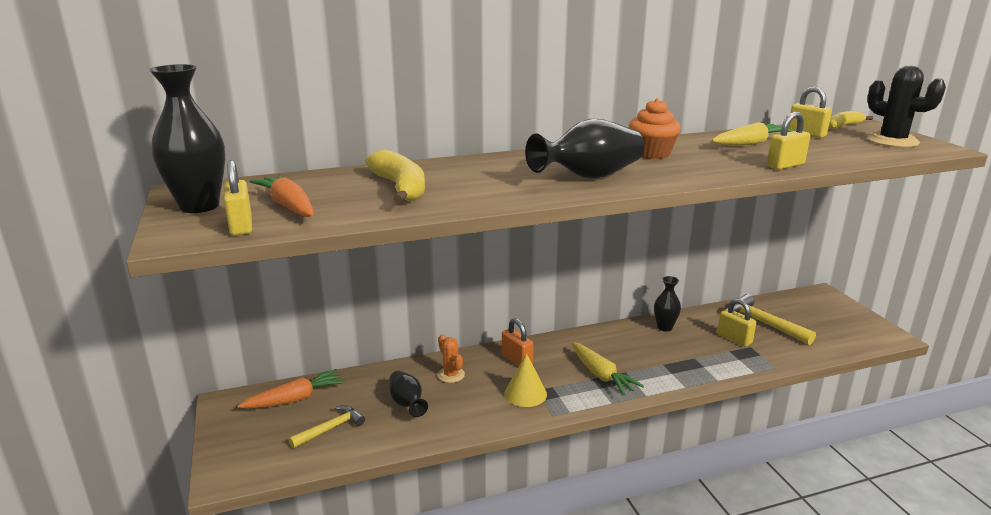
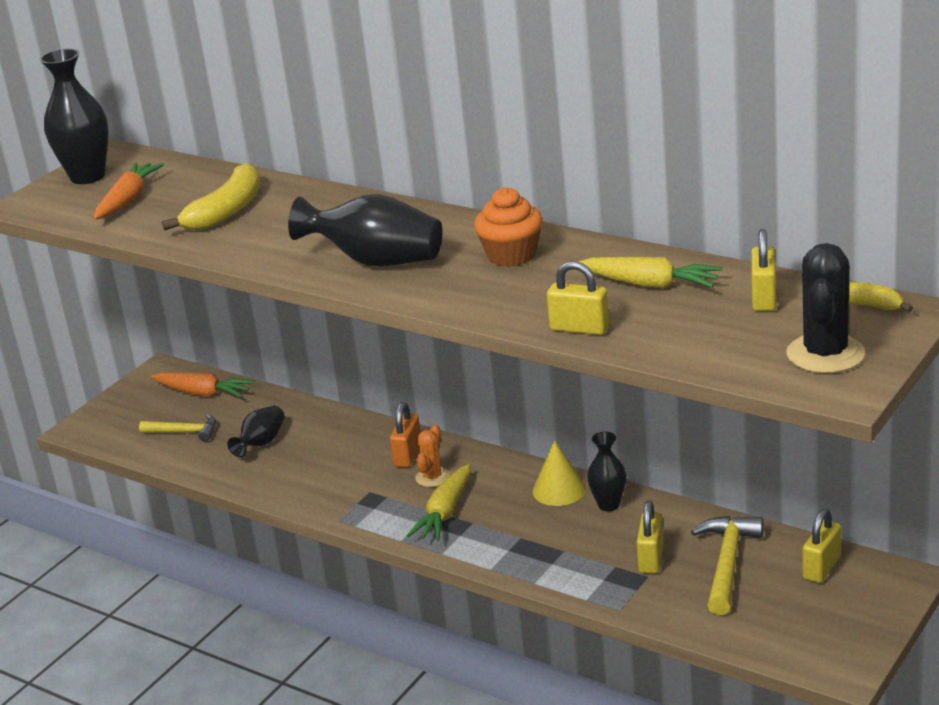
camera: 55 degrees right, 5 degrees up
yellow padlock [224,160,252,235] -> yellow padlock moved to [802,509,841,583]
orange cactus [437,334,465,383] -> orange cactus moved to [415,424,450,487]
yellow cone [504,353,547,407] -> yellow cone moved to [533,440,586,506]

